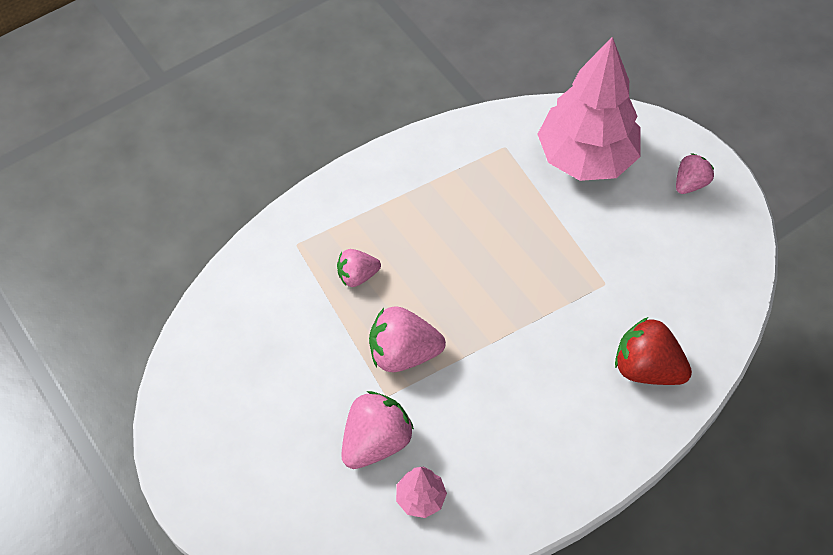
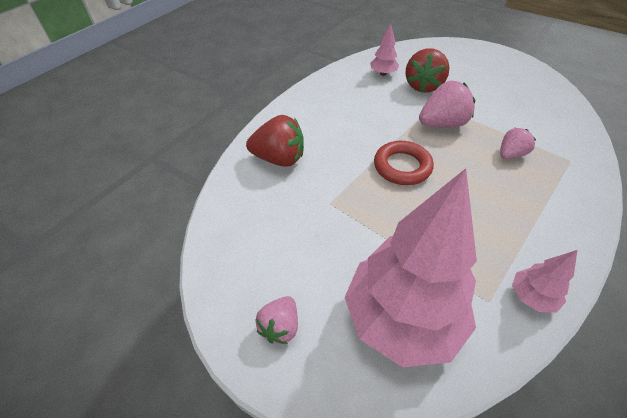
camera: 160 degrees right, 10 degrees down
pink strawberry [341,391,414,469] -> red strawberry [405,48,450,93]
none -> red ring [374,141,434,185]
none -> pink tree [512,250,578,312]

